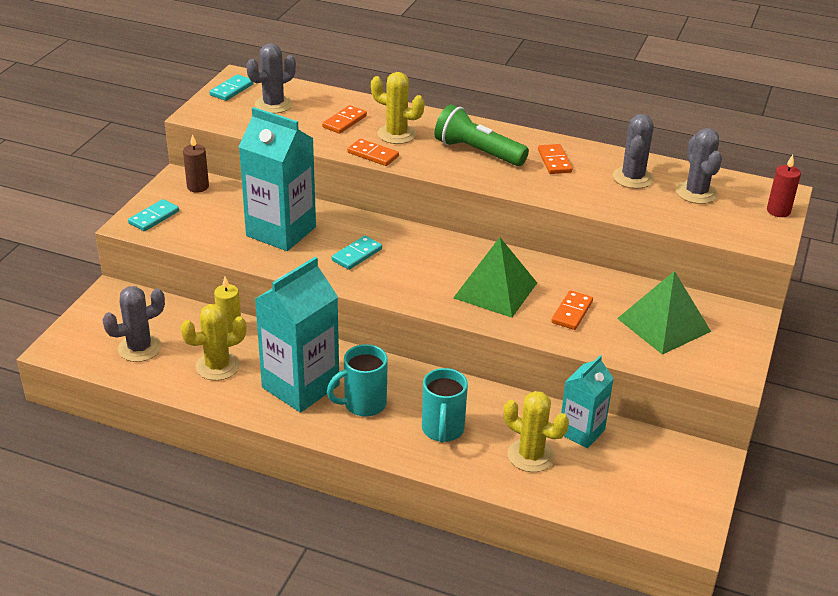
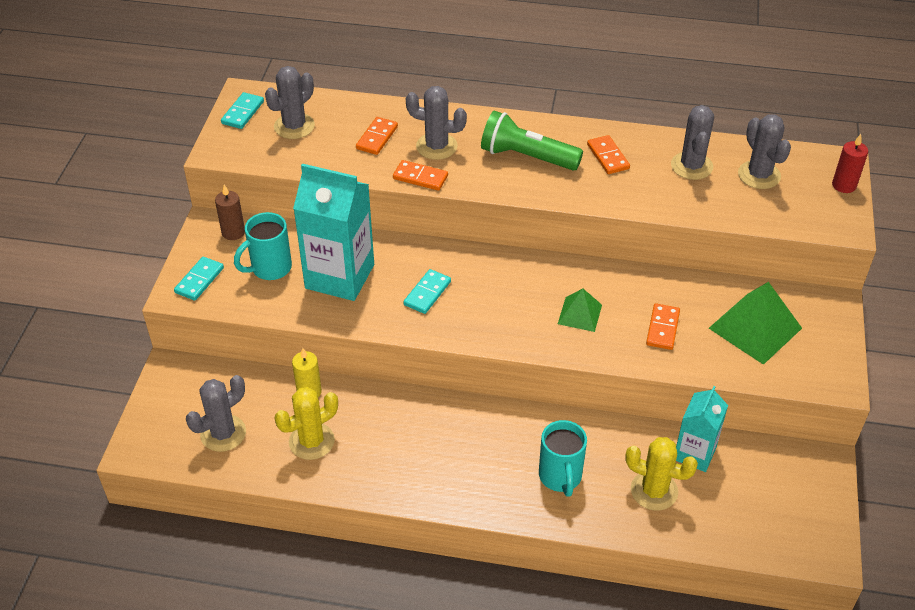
camera: 10 degrees left, 10 degrees up
turquoise carton [255,257,339,413] -> none
turquoise mug [327,344,388,417] -> turquoise mug moved to [234,212,292,280]
yellow cactus [371,72,425,144] -> grey cactus [406,86,467,160]
green pyramid [453,237,537,318] -> green pyramid [558,288,602,332], size x0.57

